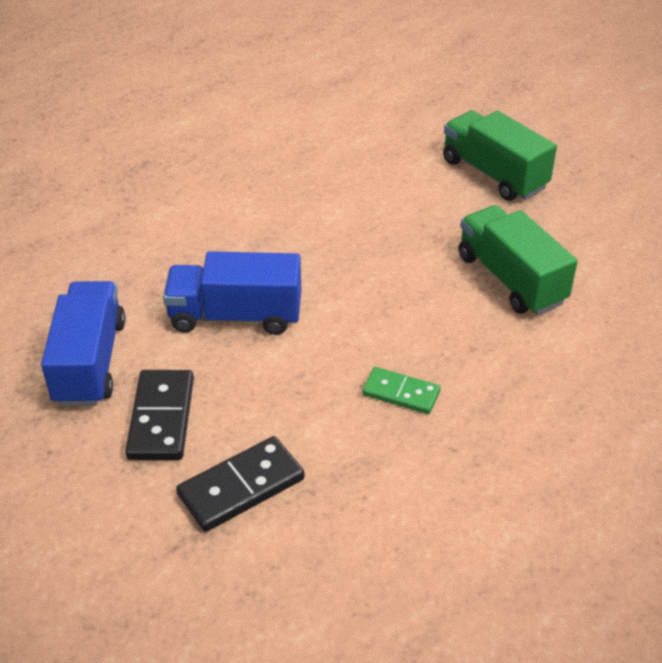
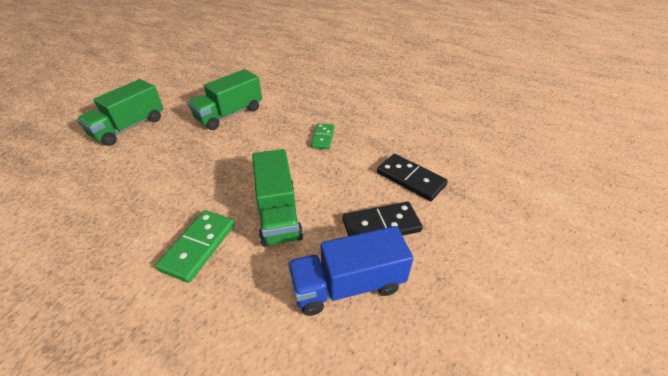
camera: 105 degrees left, 0 degrees up
blue truck [163,251,301,335] -> green truck [252,149,303,247]
none -> green domino [155,210,235,283]

